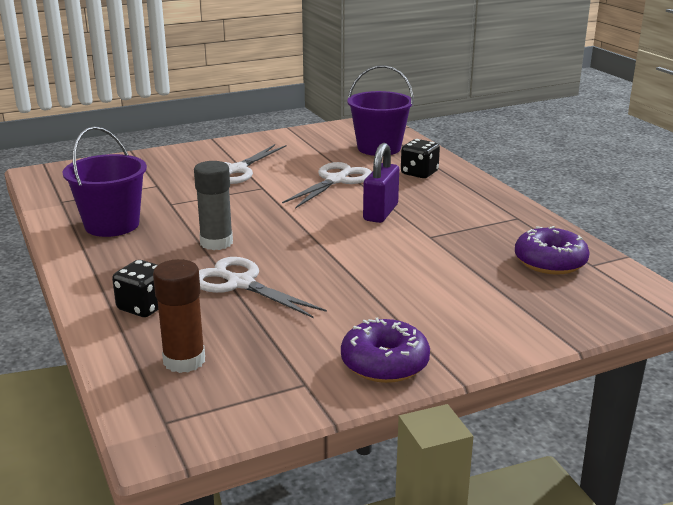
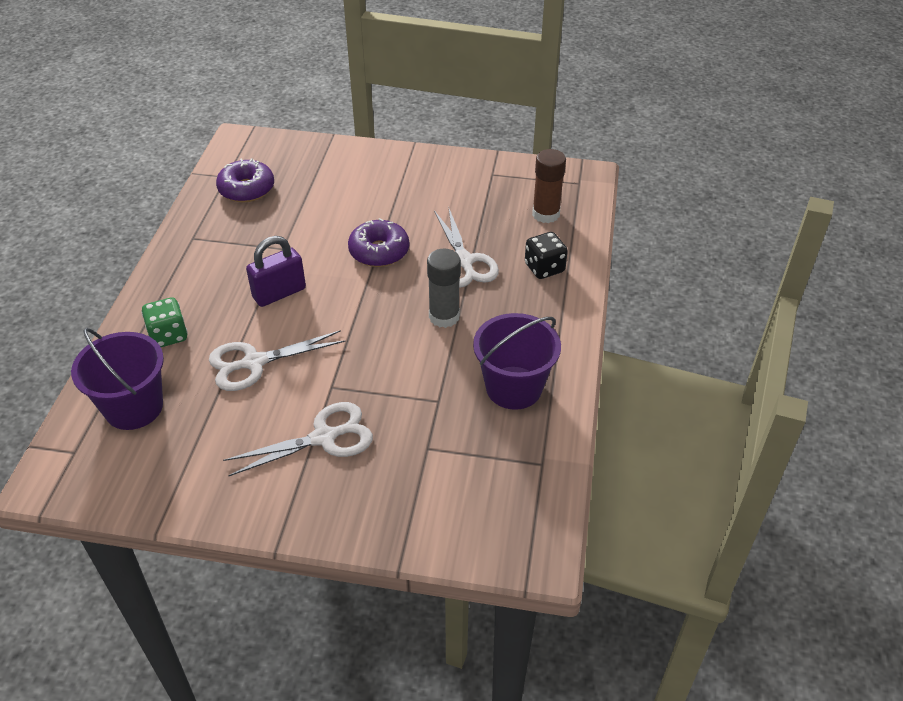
camera: 145 degrees left, 20 degrees up
purple donut [341,318,430,383] -> purple donut moved to [348,218,409,267]
black dice [401,139,440,178] -> green dice [141,297,188,347]

